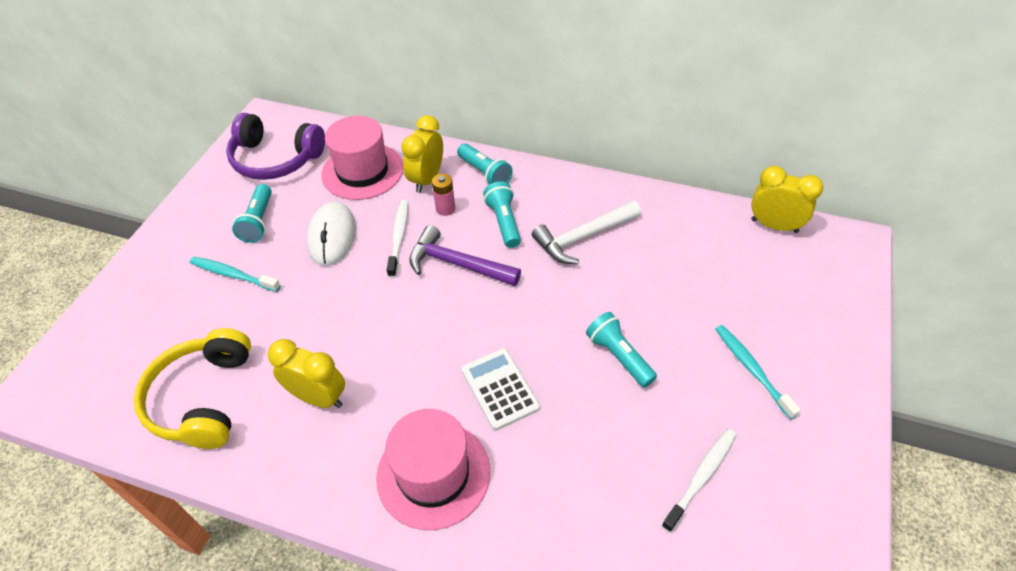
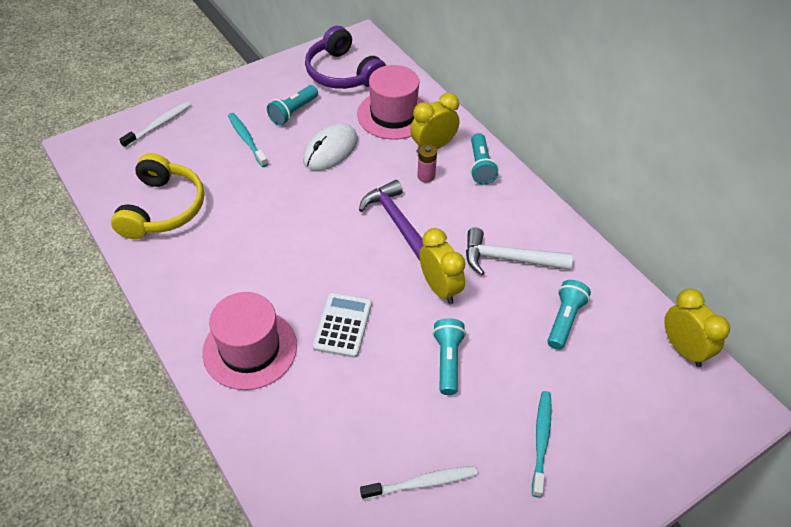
camera: 35 degrees right, 0 degrees up
yellow headphones [134,328,251,449] -> yellow headphones turned 150 degrees clockwise [111,153,204,239]
yellow clock [267,339,345,408] -> yellow clock moved to [419,228,466,304]
white toothbrush [387,200,408,278] -> white toothbrush moved to [119,101,191,148]
turquoise flashlight [483,181,521,248] -> turquoise flashlight moved to [547,280,591,350]

